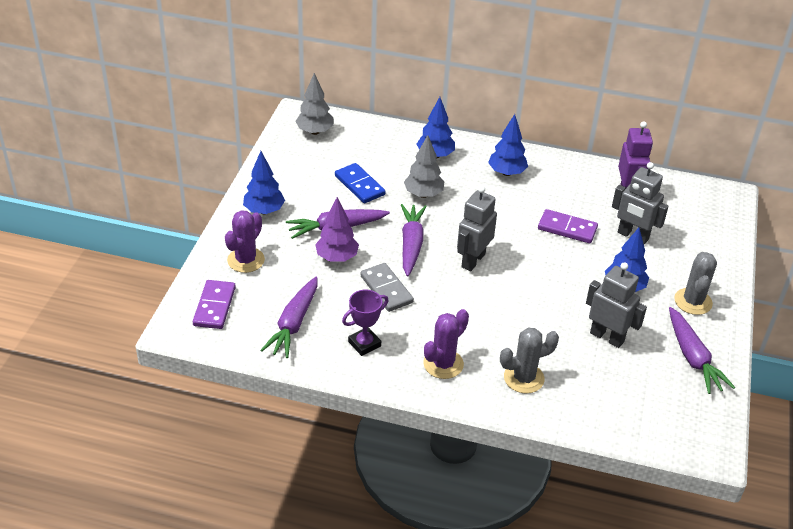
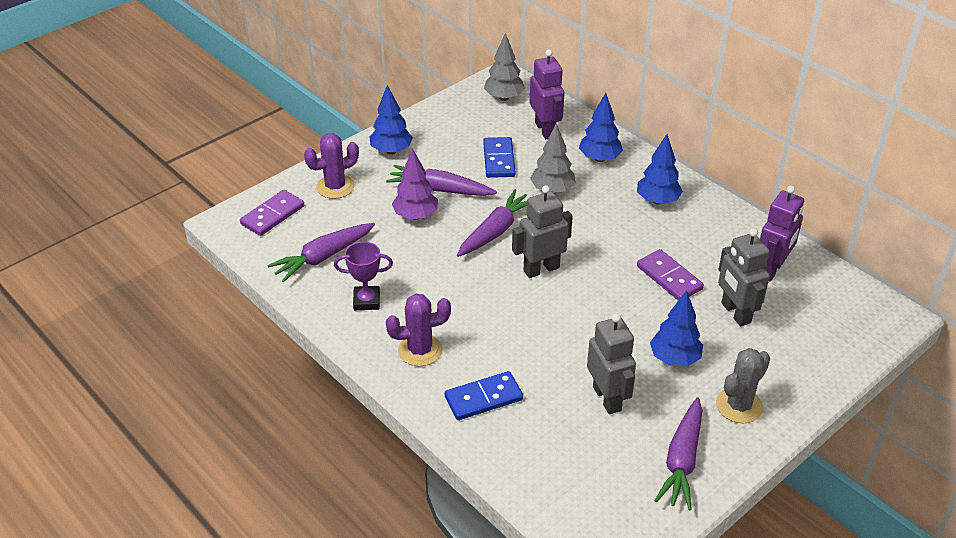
camera: 35 degrees right, 0 degrees up
grey domino [360,263,414,312] -> none
grey cactus [500,328,559,394] -> blue domino [444,371,523,420]
none -> purple robot [530,49,564,139]

